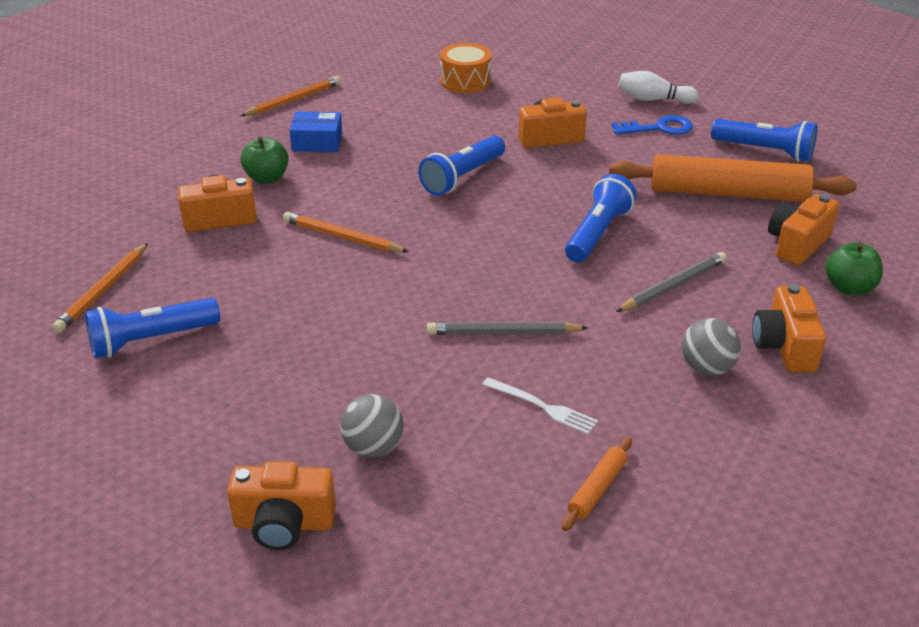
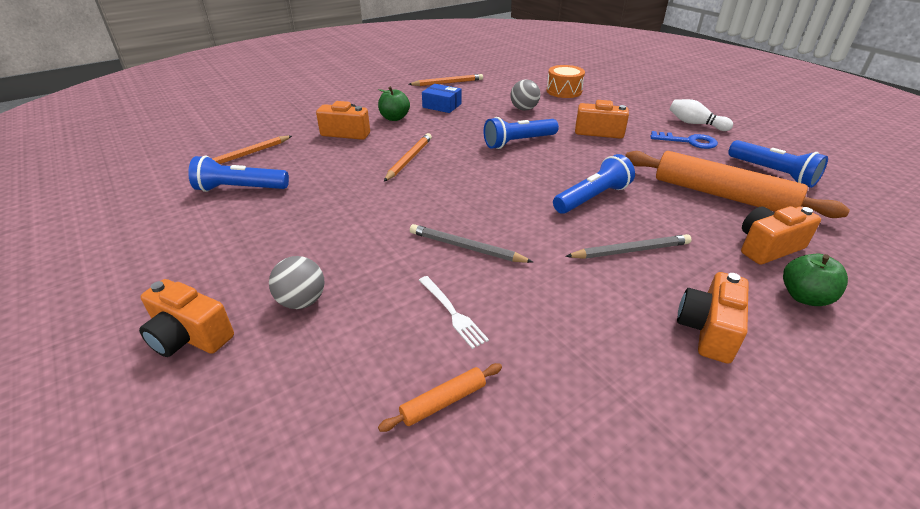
camera: 25 degrees right, 0 degrees up
orange pencil [283,212,409,253] -> orange pencil turned 60 degrees clockwise [384,133,432,181]
grey ball [681,318,741,376] -> grey ball moved to [510,79,540,111]

